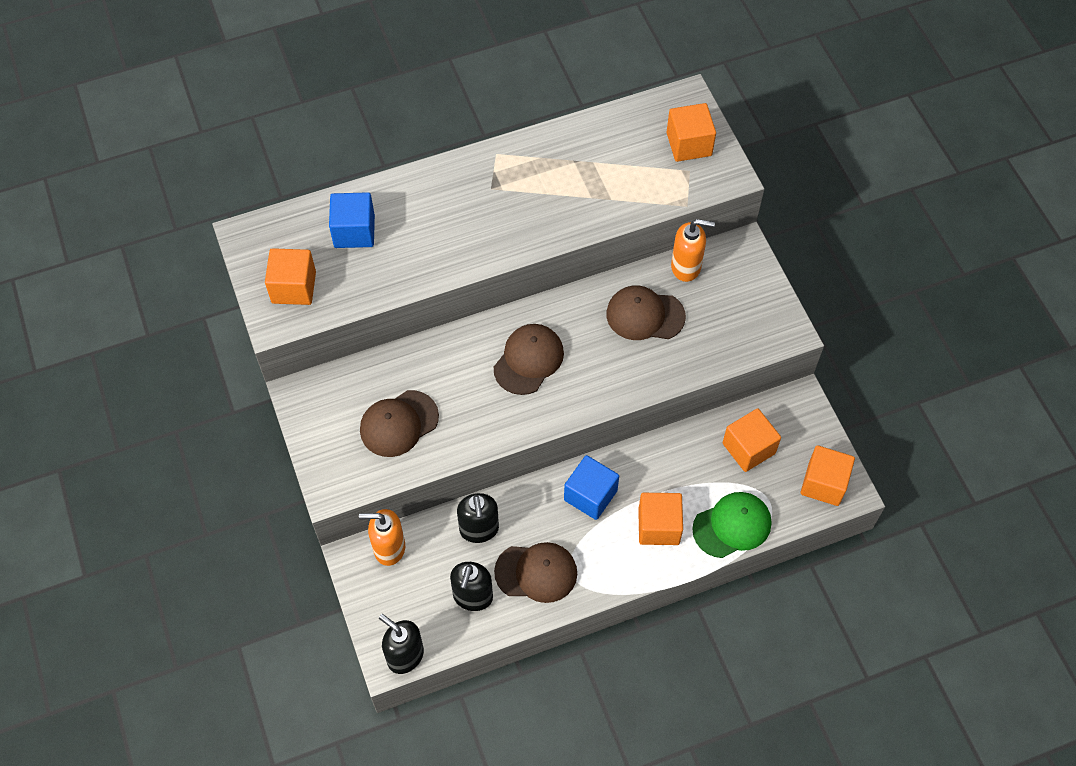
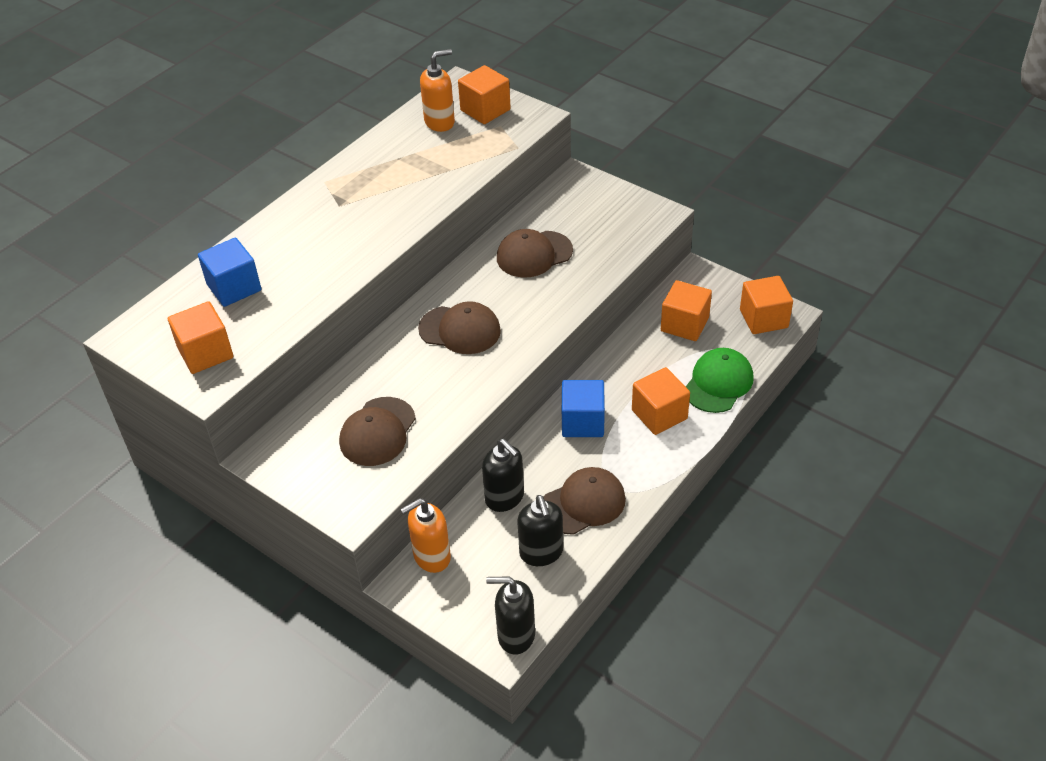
camera: 30 degrees left, 15 degrees down
brown cap [494,324,564,395] -> brown cap turned 105 degrees clockwise [418,301,501,354]
orange soap dispenser [671,219,715,282] -> orange soap dispenser moved to [420,49,455,132]

